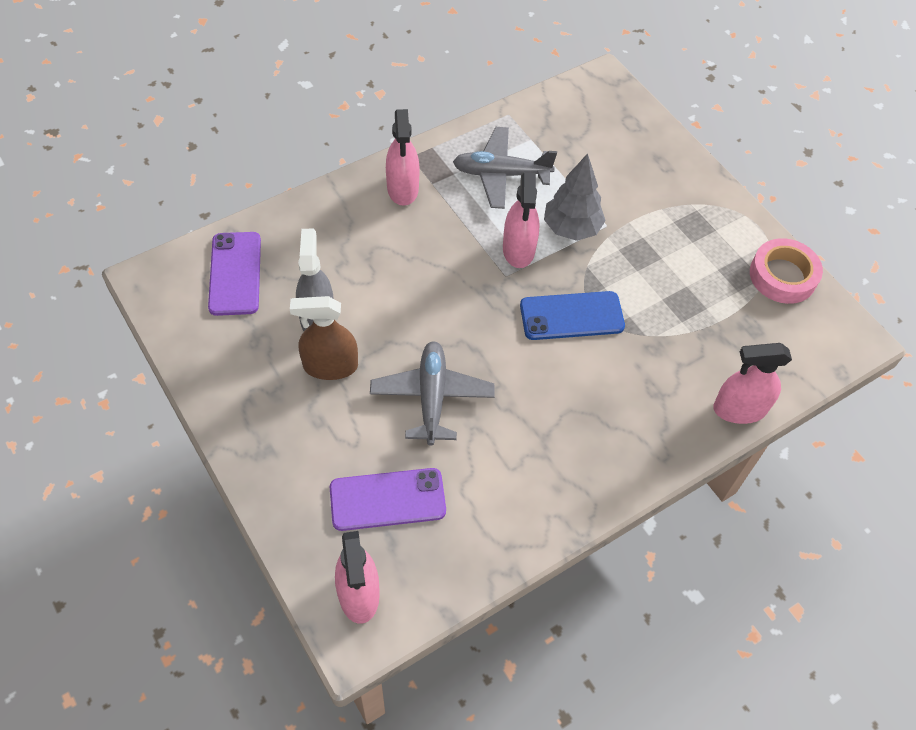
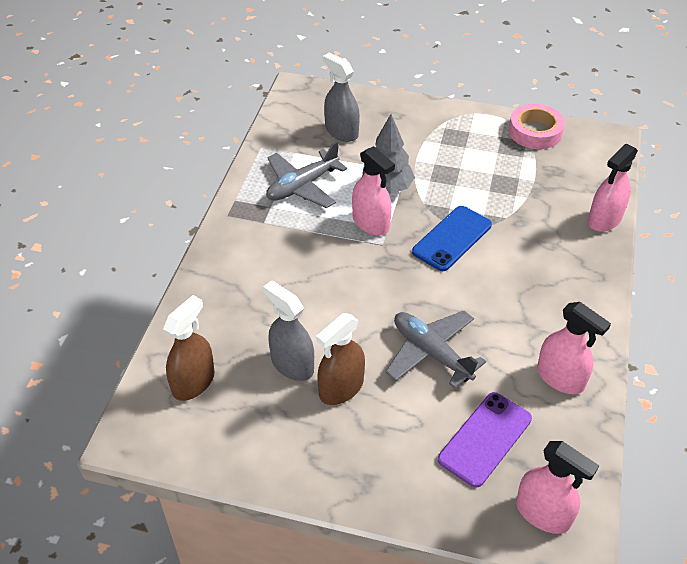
camera: 40 degrees left, 10 degrees down
purple phone [208,232,261,316] -> brown spray bottle [163,295,215,401]
pink spray bottle [386,109,419,206] -> pink spray bottle moved to [537,302,611,394]
none -> grey spray bottle [323,52,360,142]

